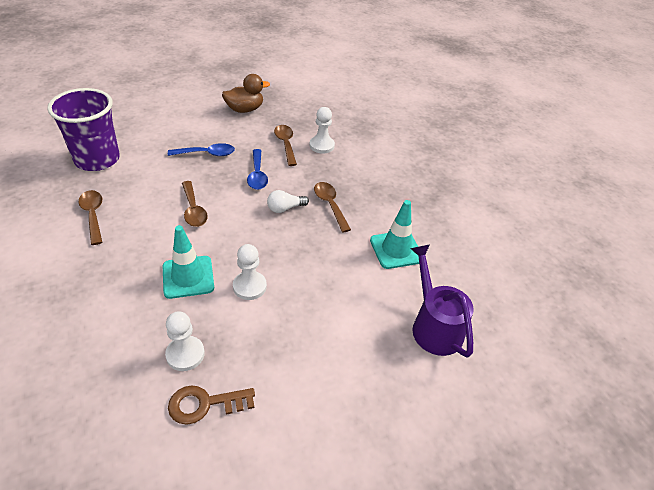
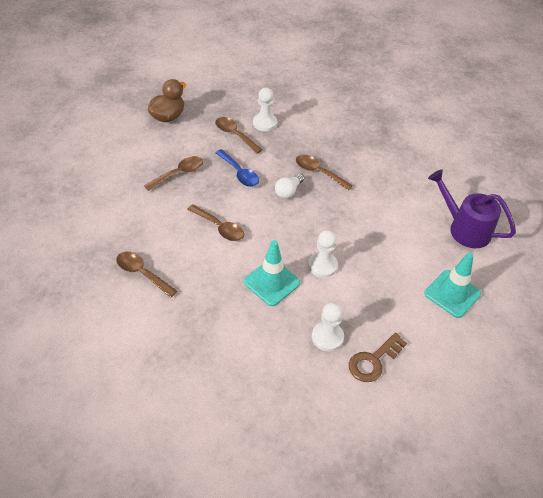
camera: 30 degrees left, 5 degrees up
purple cup [47,88,120,171] -> none
blue spoon [168,143,235,156] -> brown spoon [144,156,203,191]
turquoise traffic cone [370,200,419,269] -> turquoise traffic cone moved to [424,253,481,318]

